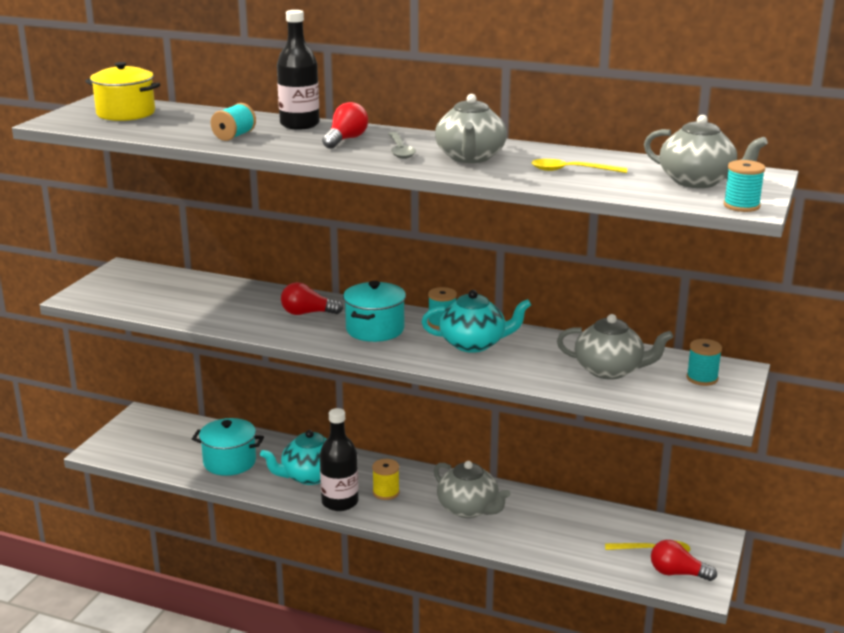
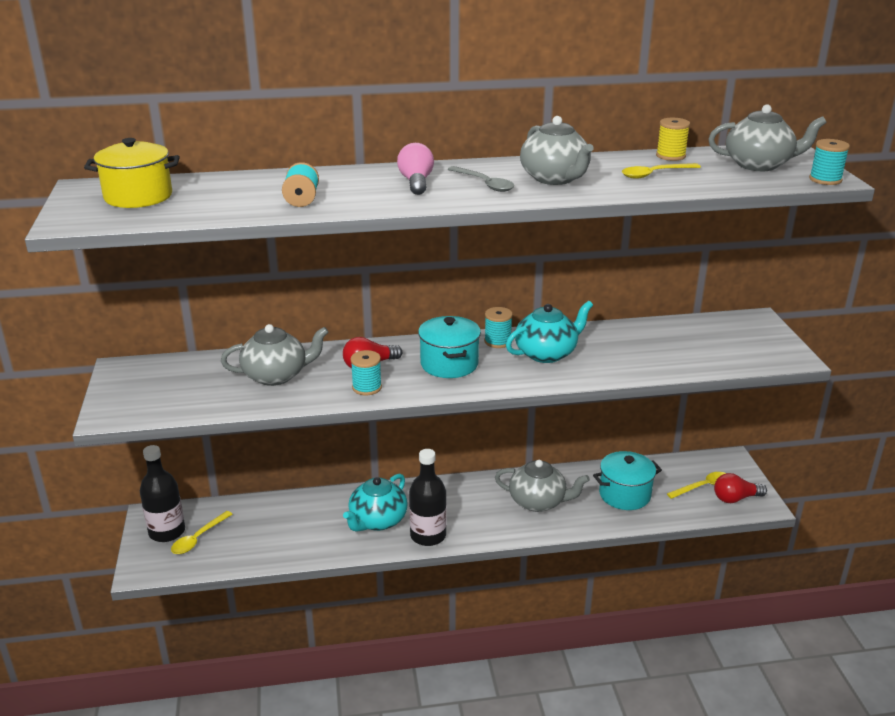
camera: 30 degrees left, 5 degrees up
turquoise pot [192,418,264,476] -> turquoise pot moved to [593,451,662,510]
black bottle [277,10,320,130] -> black bottle moved to [140,445,185,542]
red light bulb [322,102,368,149] -> pink light bulb [397,143,434,195]
yellow spool [372,459,400,500] -> yellow spool moved to [656,118,690,161]
grey teapot [557,314,673,380] -> grey teapot moved to [221,324,328,386]
turquoise spool [686,339,722,386] -> turquoise spool moved to [350,350,382,395]
none -> yellow spoon [171,511,233,554]

